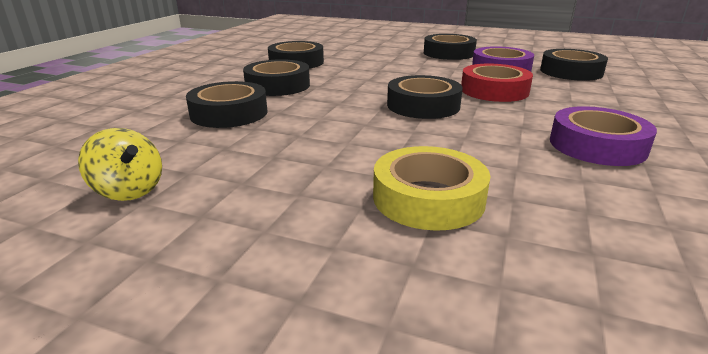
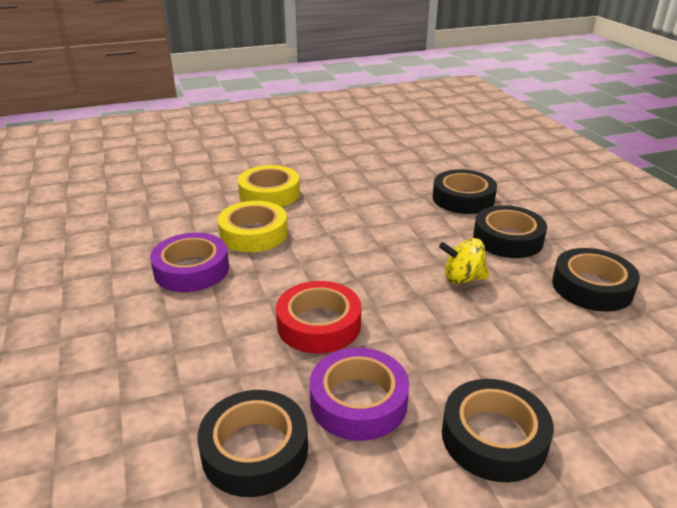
camera: 140 degrees right, 5 degrees up
yellow spinning top [78,128,162,201] -> yellow spinning top moved to [439,238,489,284]
black tape [387,75,463,119] -> none
none -> yellow tape [218,201,288,252]

